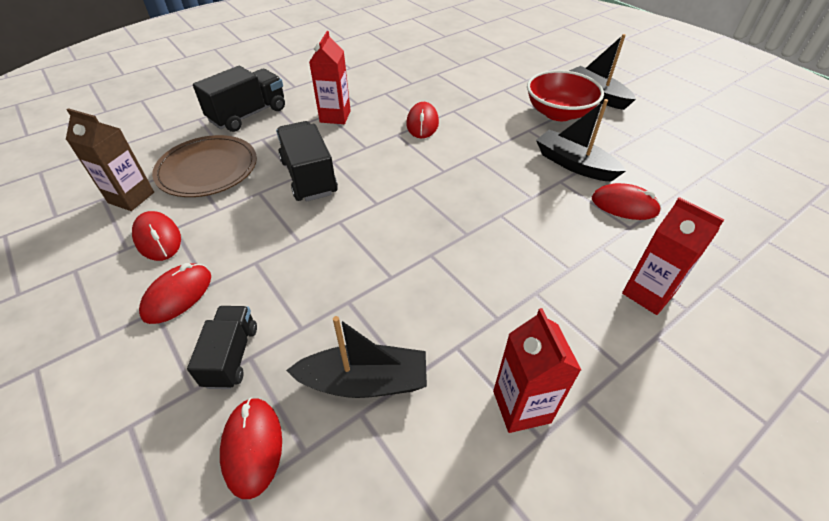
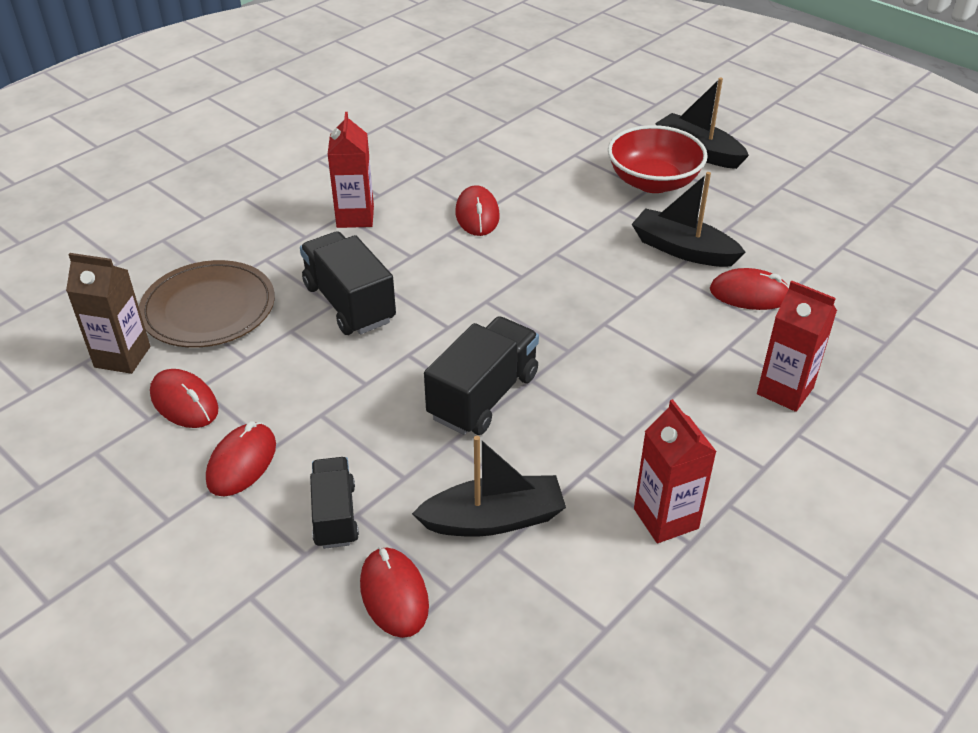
camera: 10 degrees left, 5 degrees down
black truck [193,66,285,132] -> black truck moved to [424,316,539,435]

